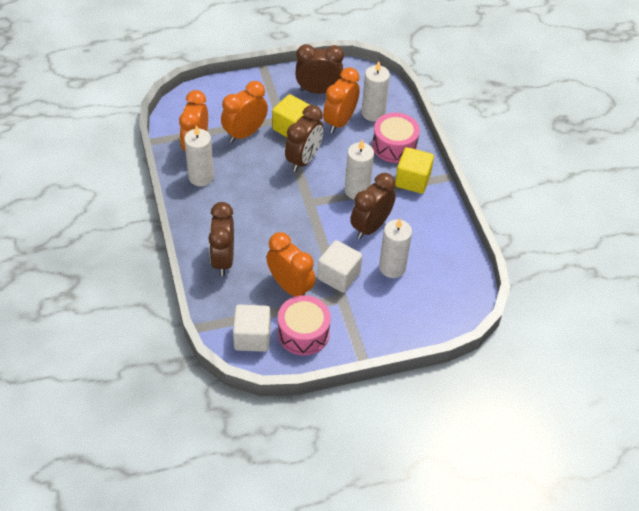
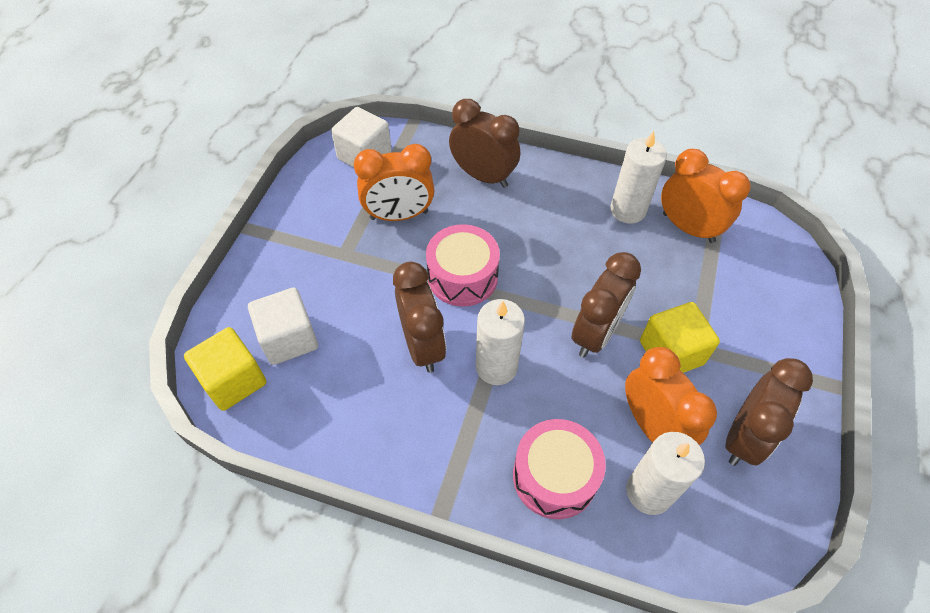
camera: 125 degrees right, 5 degrees up
orange clock [221,81,268,143] -> none
pink drum [278,295,331,355] -> pink drum moved to [426,224,500,307]
brown clock [285,105,324,172] -> brown clock turned 120 degrees counterclockwise [572,252,641,357]
white cube [317,240,362,293] -> white cube moved to [248,288,318,365]
white candle [379,218,412,278] -> none
yellow cube [395,147,434,194] -> yellow cube moved to [184,327,266,411]

